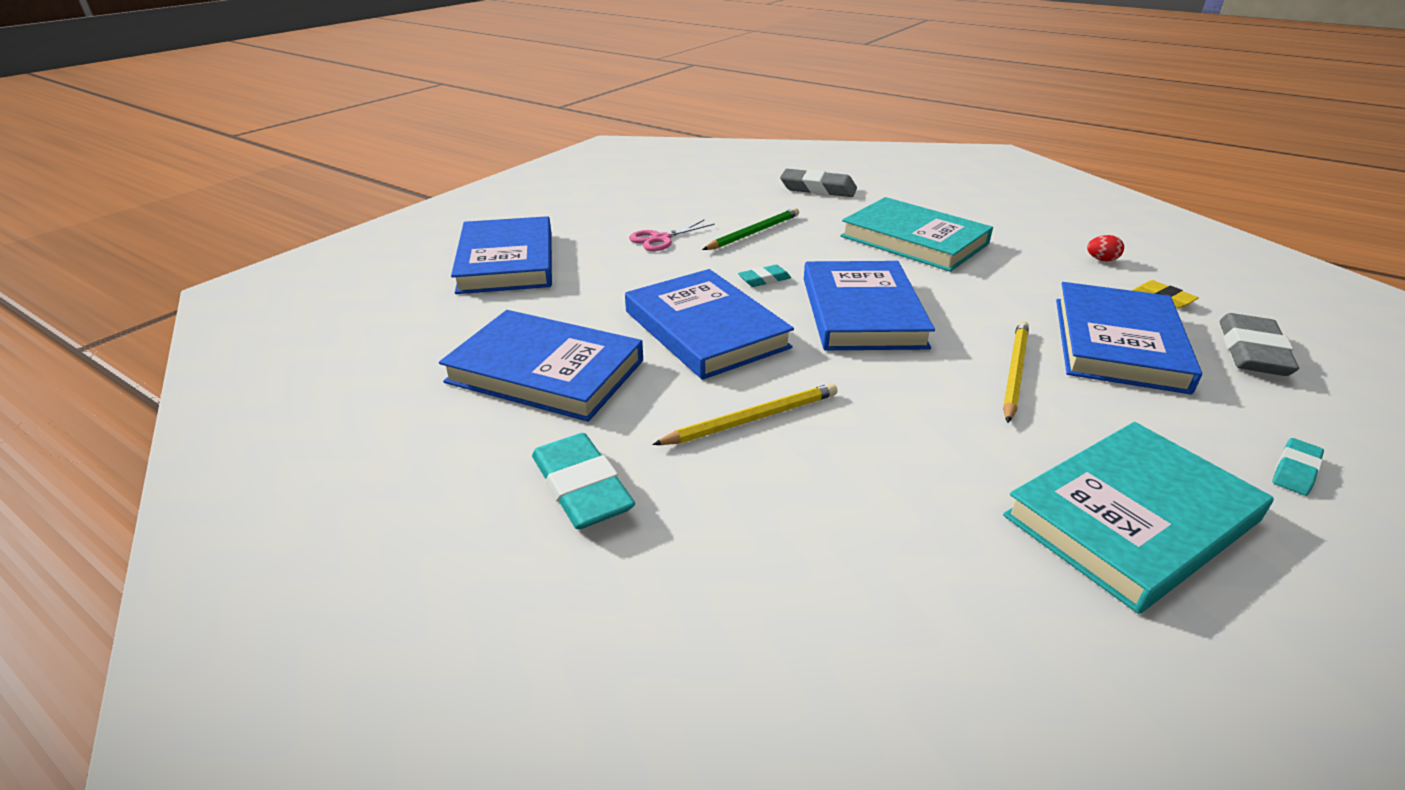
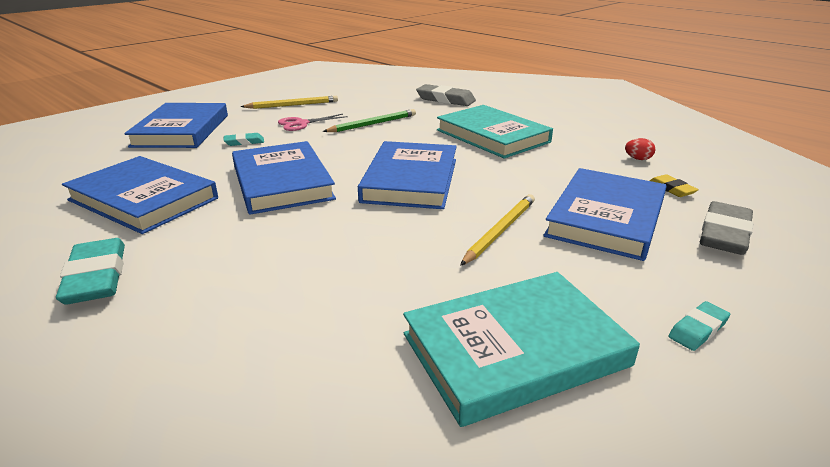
camera: 10 degrees right, 5 degrees down
yellow pencil [652,383,838,445] -> yellow pencil moved to [240,96,338,109]
turquoise eraser [738,265,791,287] -> turquoise eraser moved to [223,133,264,146]

